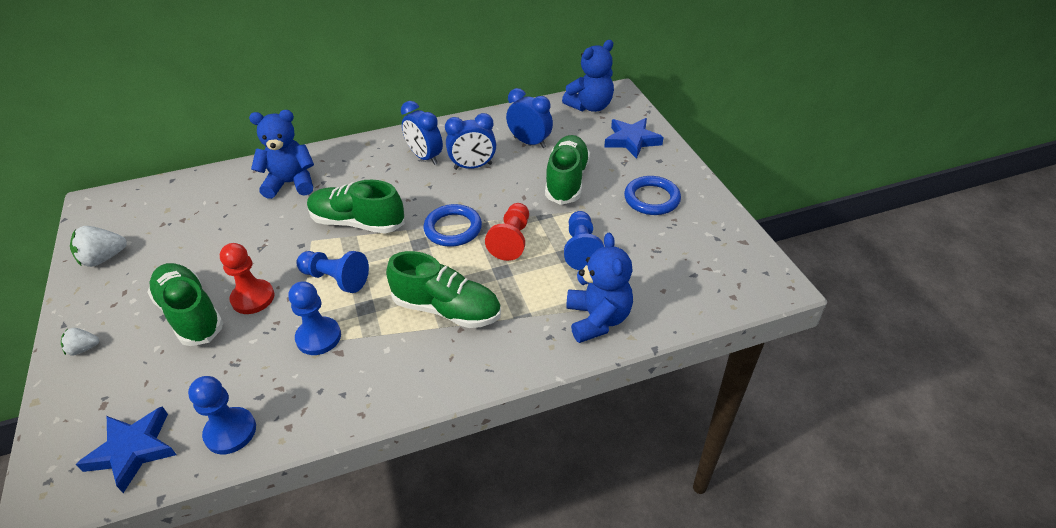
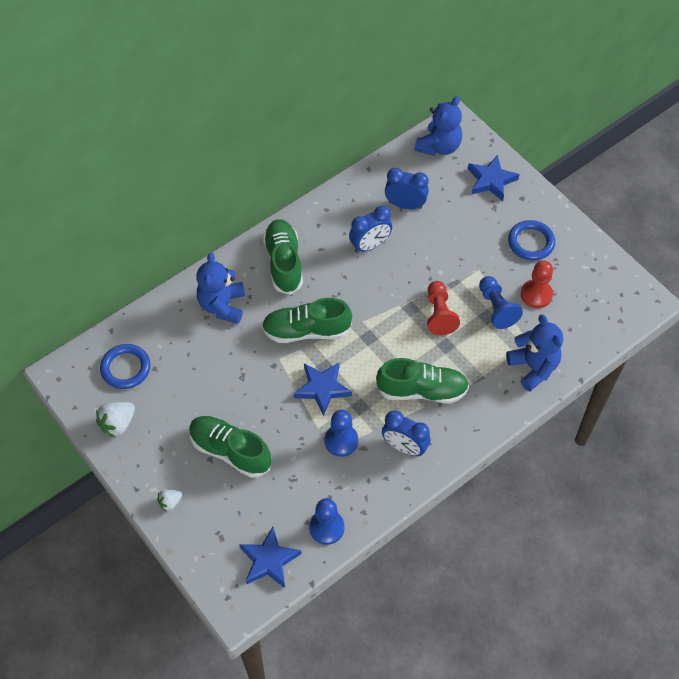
camera: 20 degrees left, 15 degrees up
red pawn [220,243,274,314] -> red pawn moved to [521,261,553,308]
blue teddy bear [249,110,314,199] -> blue teddy bear turned 60 degrees counterclockwise [196,253,245,324]
blue pawn [296,251,369,293] -> blue star [294,362,352,416]
blue clock [401,101,443,165] -> blue clock moved to [382,411,431,456]
blue ring [423,204,482,246] -> blue ring moved to [100,344,150,389]
green shoe [545,135,590,205] -> green shoe moved to [263,219,303,295]

